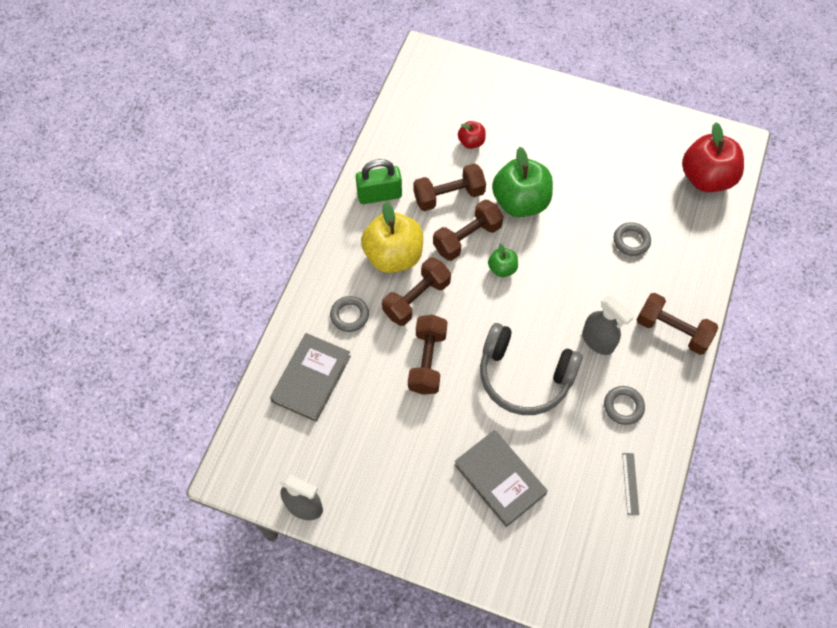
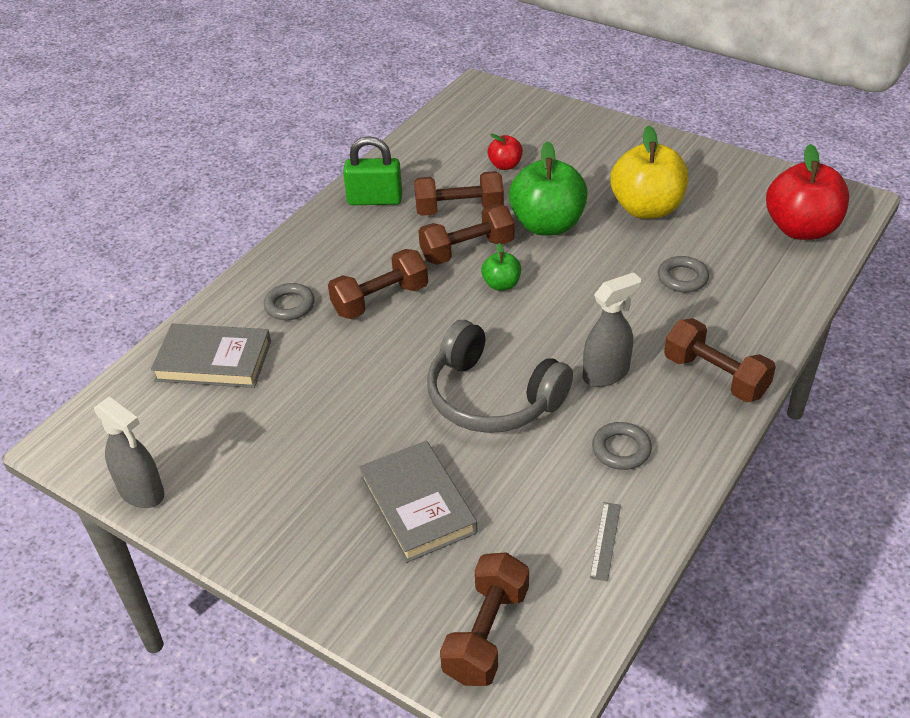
camera: 15 degrees right, 20 degrees down
grey book [270,333,351,422] -> grey book turned 60 degrees clockwise [151,324,271,388]
yellow apple [361,202,423,273] -> yellow apple moved to [610,126,688,219]
brown dumbbell [408,315,447,395] -> brown dumbbell moved to [440,552,529,686]
grey spray bottle [582,296,634,355] -> grey spray bottle turned 90 degrees counterclockwise [583,272,641,387]

